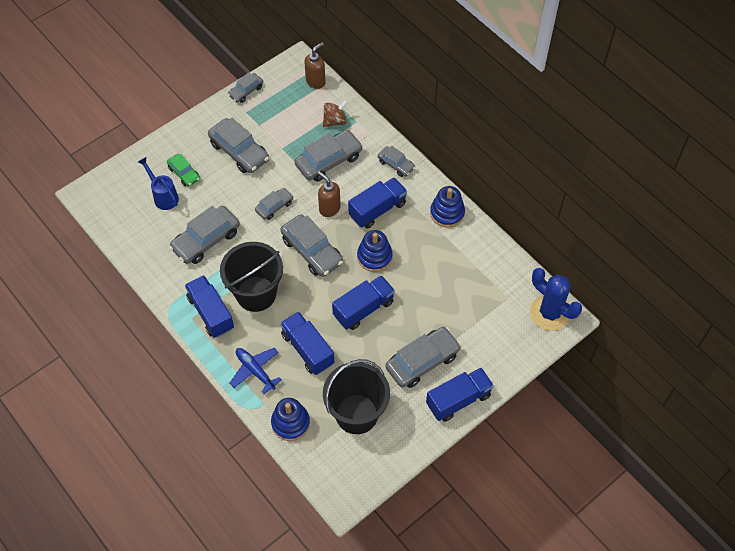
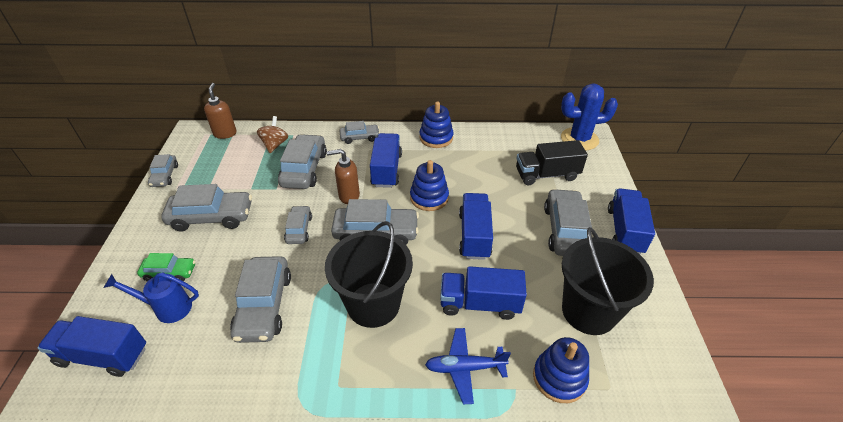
camera: 50 degrees left, 15 degrees down
blue truck [185,275,234,338] -> blue truck moved to [38,316,146,377]
none -> black truck [516,140,588,186]

